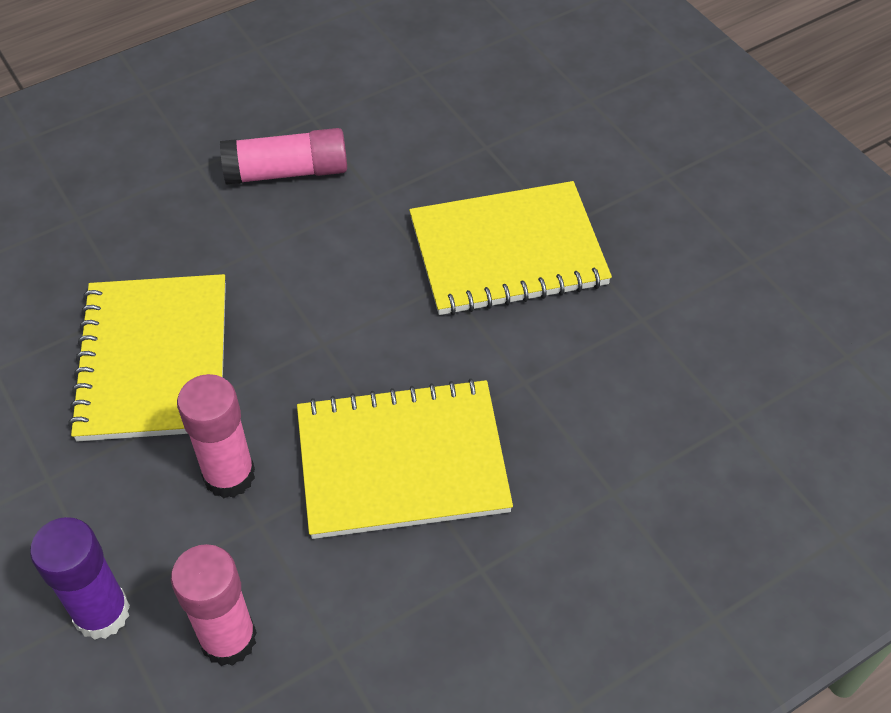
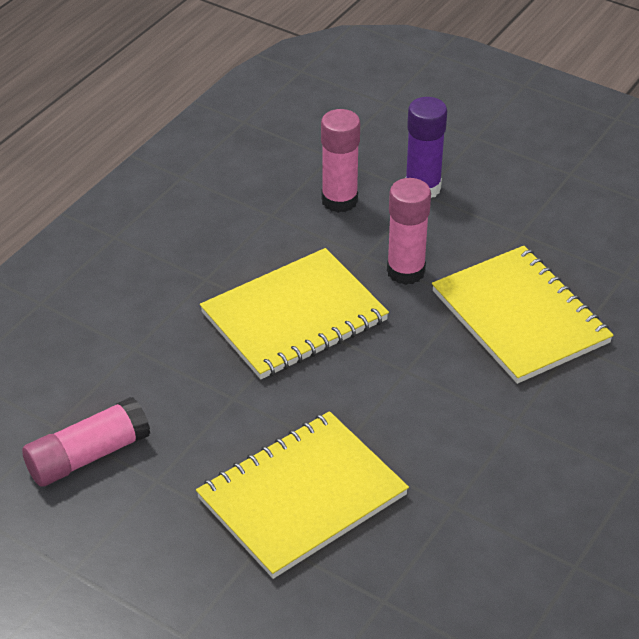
camera: 155 degrees right, 10 degrees down
pink glue stick [220,128,347,185] -> pink glue stick moved to [22,397,150,487]

